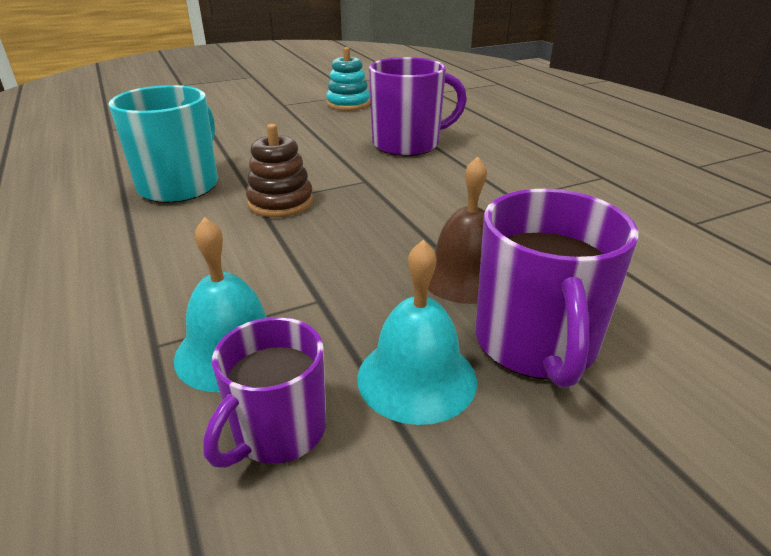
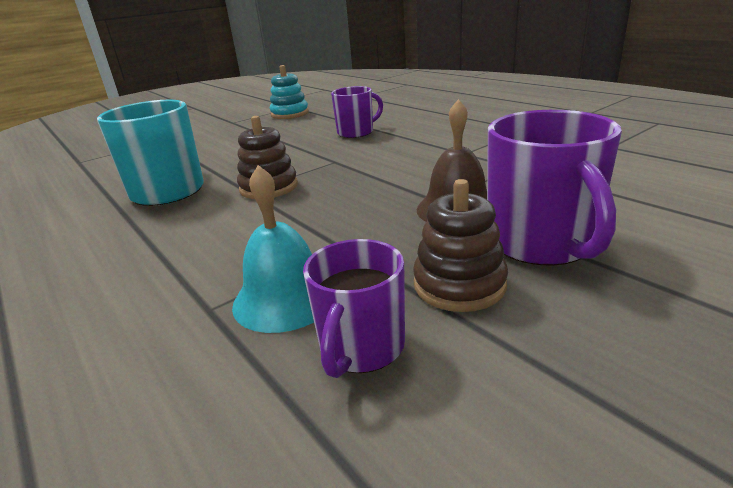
camera: 10 degrees left, 5 degrees down
turquoise bell [357,240,477,425] -> brown stacking toy [413,179,508,312]
purple mug [369,57,467,156] -> purple mug [331,86,383,138], size x0.64

